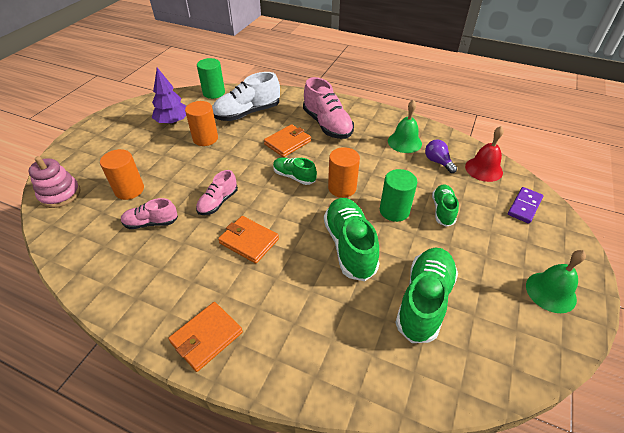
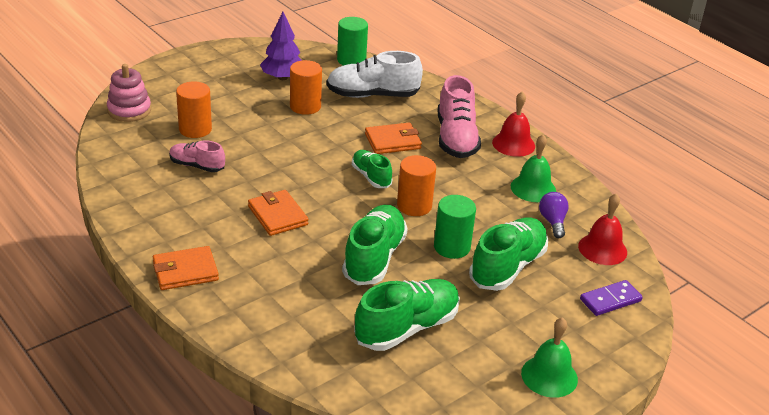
camera: 25 degrees right, 10 degrees down
pink shoe [196,170,238,215] -> none
green shoe [432,184,459,227] -> green shoe [469,218,548,291], size x1.72
none -> red bell [492,92,535,157]

